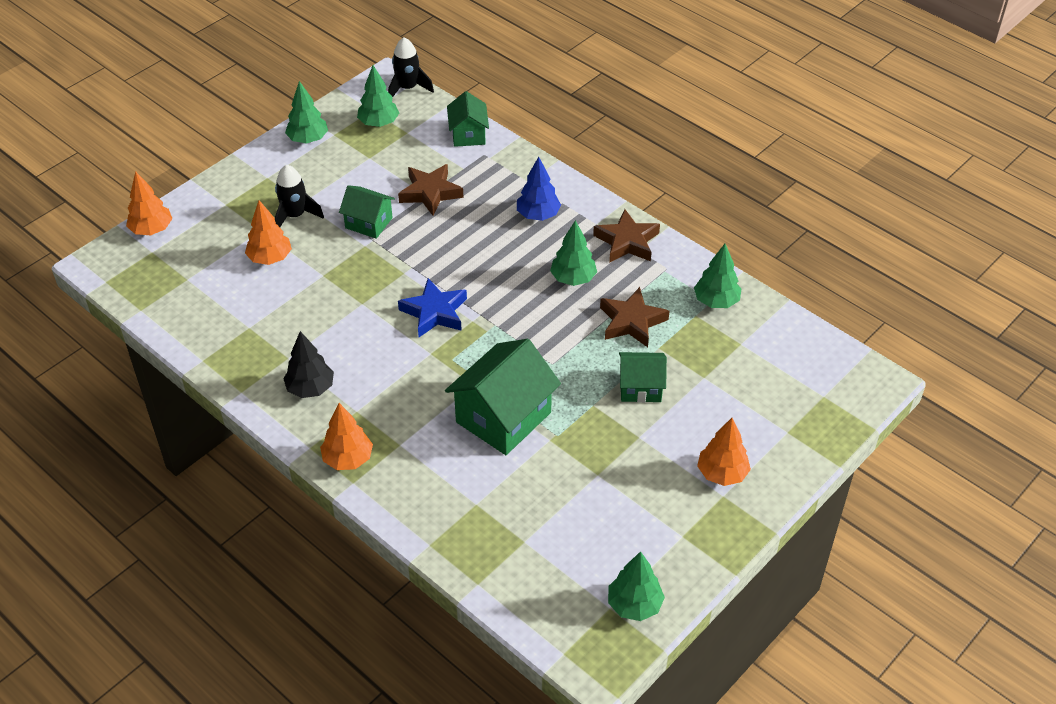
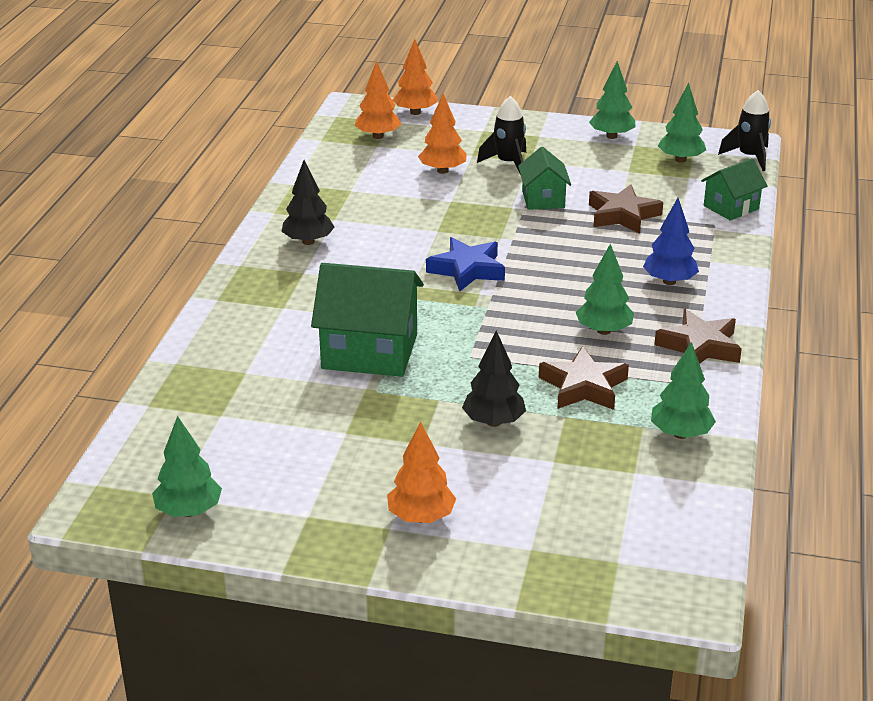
camera: 60 degrees right, 15 degrees down
orange tree [320,403,373,470] -> orange tree moved to [354,61,401,139]
green house [619,352,667,403] -> black tree [462,330,526,427]

